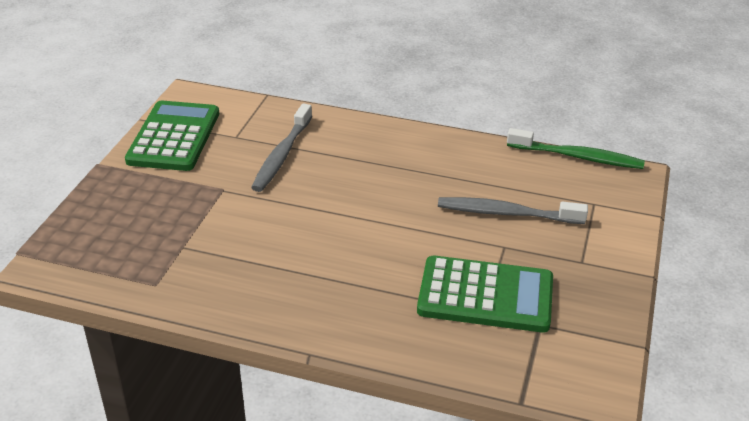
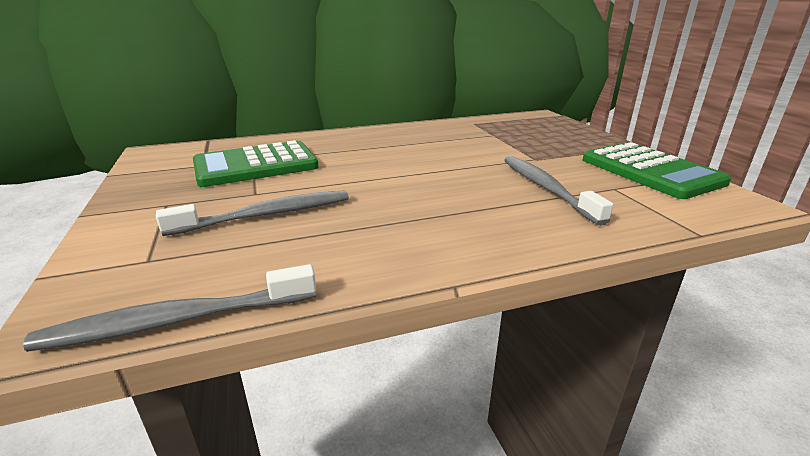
camera: 145 degrees right, 10 degrees down
green toothbrush [507,128,645,169] -> grey toothbrush [23,264,316,352]

